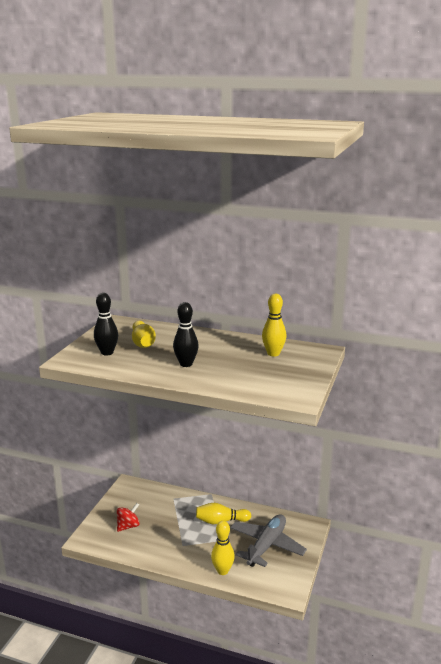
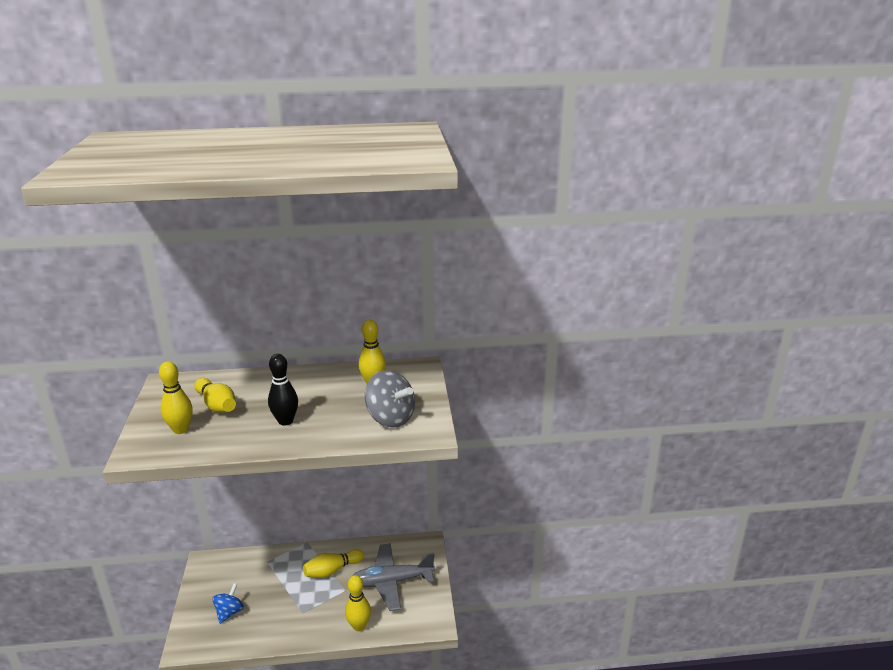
camera: 25 degrees left, 5 degrees up
black bowling pin [94,293,118,356] -> yellow bowling pin [159,361,193,434]
red spinning top [117,503,140,532] -> blue spinning top [212,583,244,624]
grey plane [230,514,307,567] -> grey plane turned 105 degrees counterclockwise [353,543,435,611]
none -> grey spinning top [365,370,415,428]

